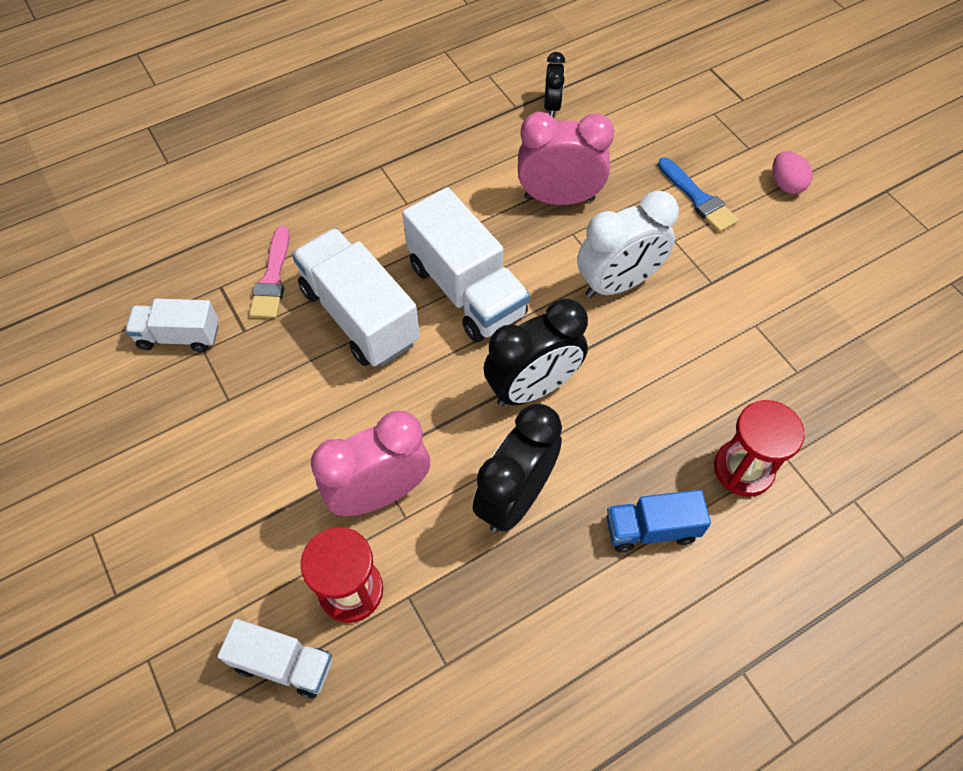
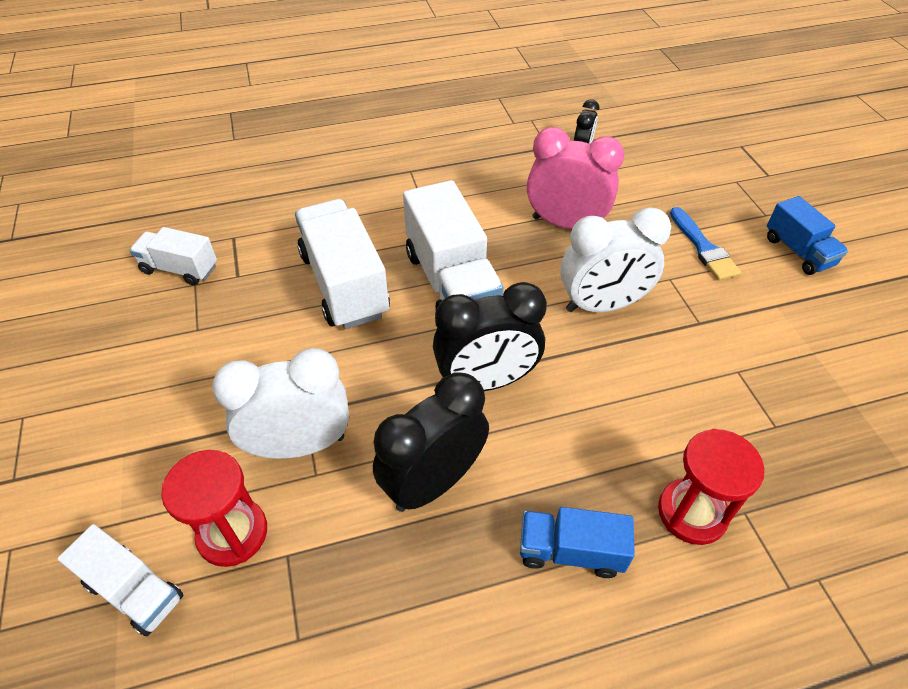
camera: 15 degrees right, 10 degrees down
pink brush [249,226,290,319] -> none
pink clock [311,411,430,516] -> white clock [212,348,349,459]
pink egg [772,151,813,194] -> blue truck [767,196,848,275]

